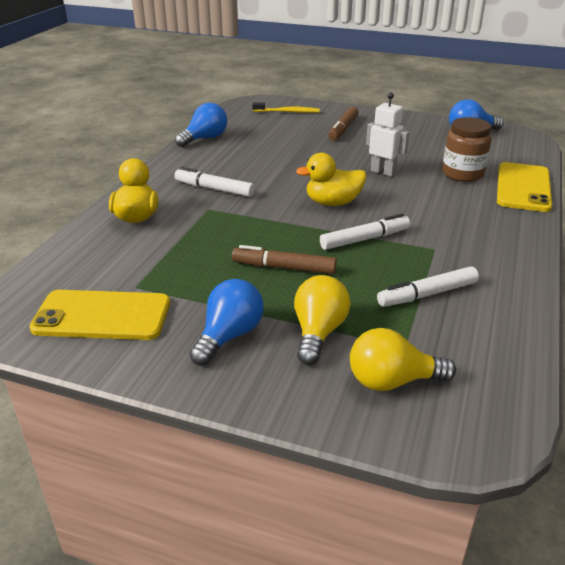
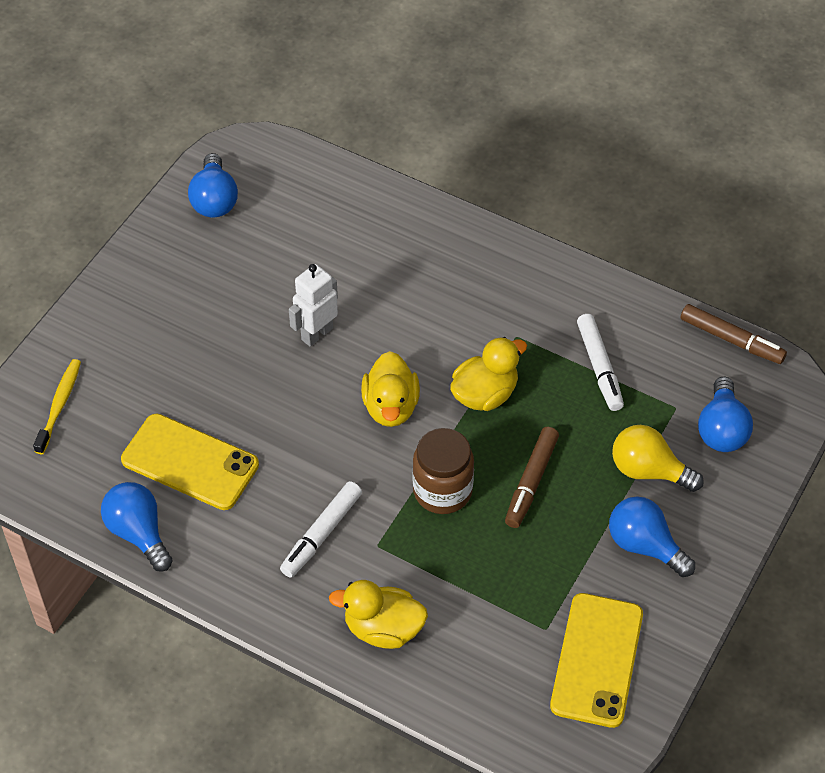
camera: 80 degrees left, 20 degrees up
white marker [320,214,410,250] -> yellow duck [450,337,527,411]
brown marker [328,107,359,140] -> brown marker moved to [680,304,787,364]
yellow light bulb [350,328,456,391] -> blue light bulb [698,377,753,452]
brown jar [442,117,492,182] -> brown jar moved to [413,428,474,514]
yellow phone [497,162,552,212] -> yellow phone moved to [121,414,259,510]

